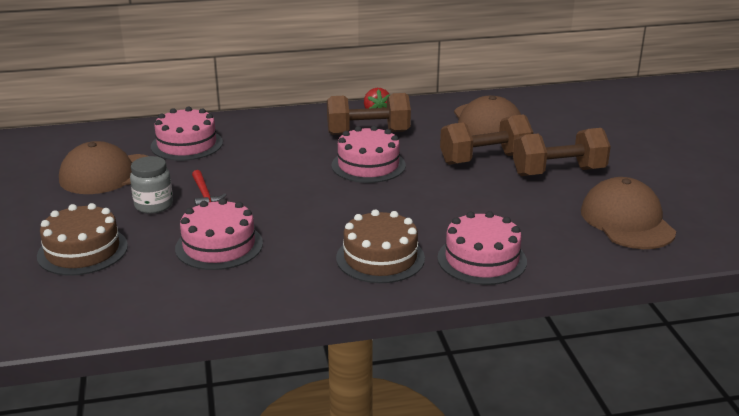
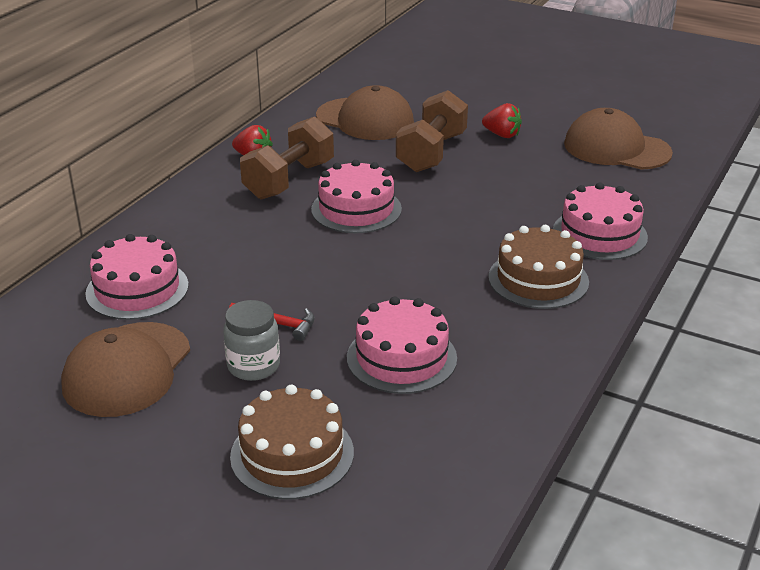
camera: 50 degrees left, 5 degrees up
brown dumbbell [513,128,611,176] -> red strawberry [482,103,522,138]

